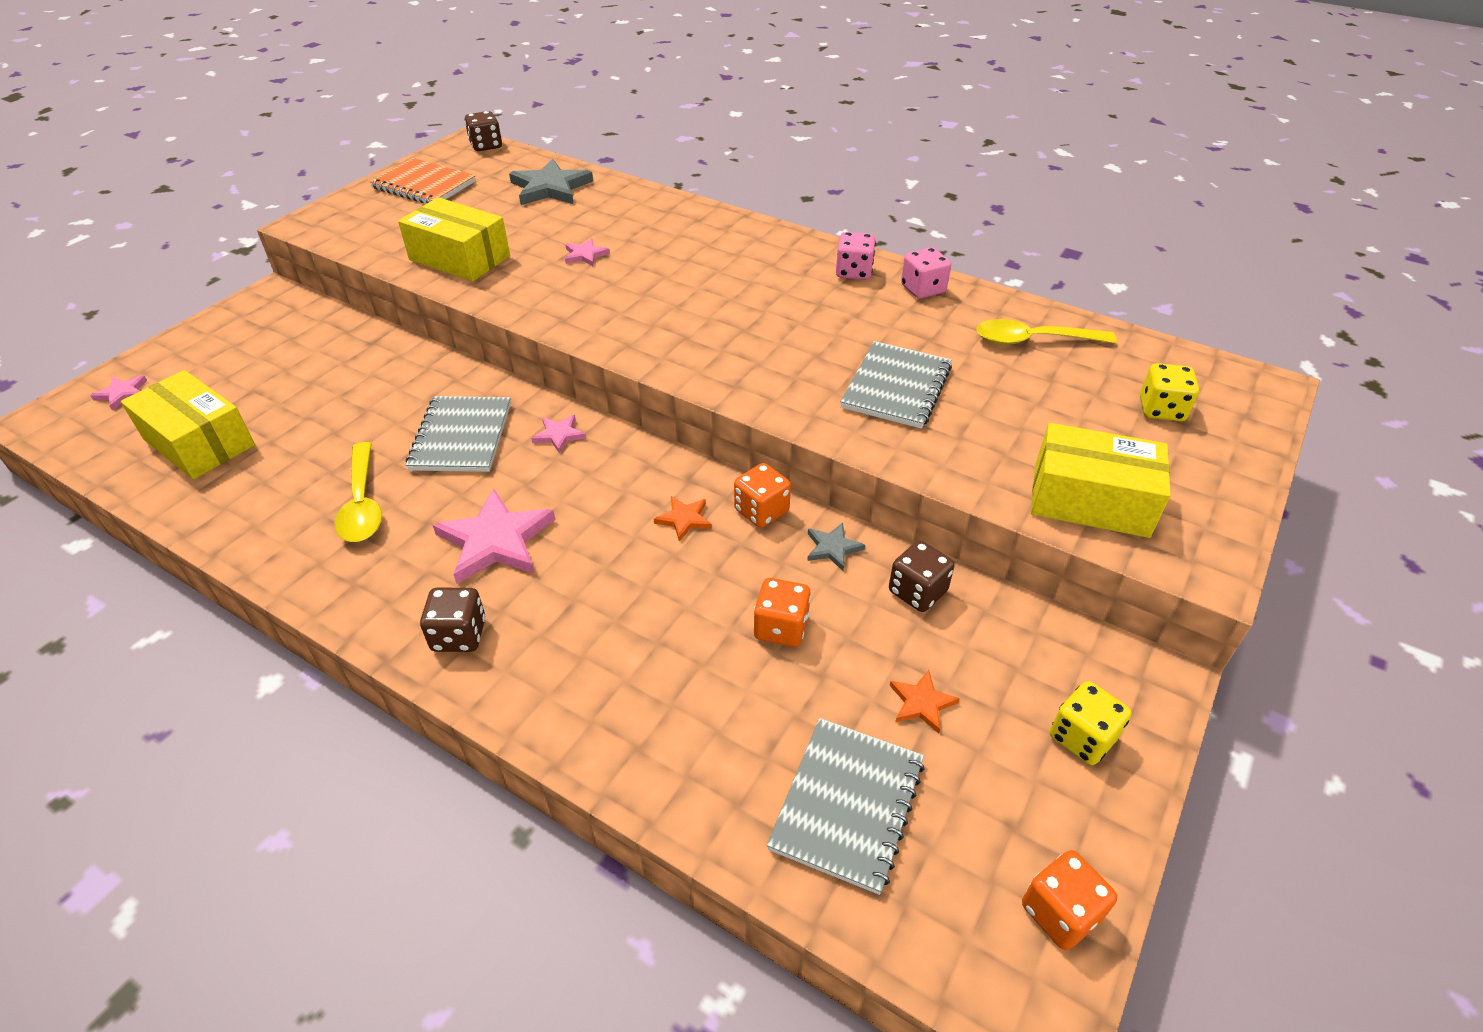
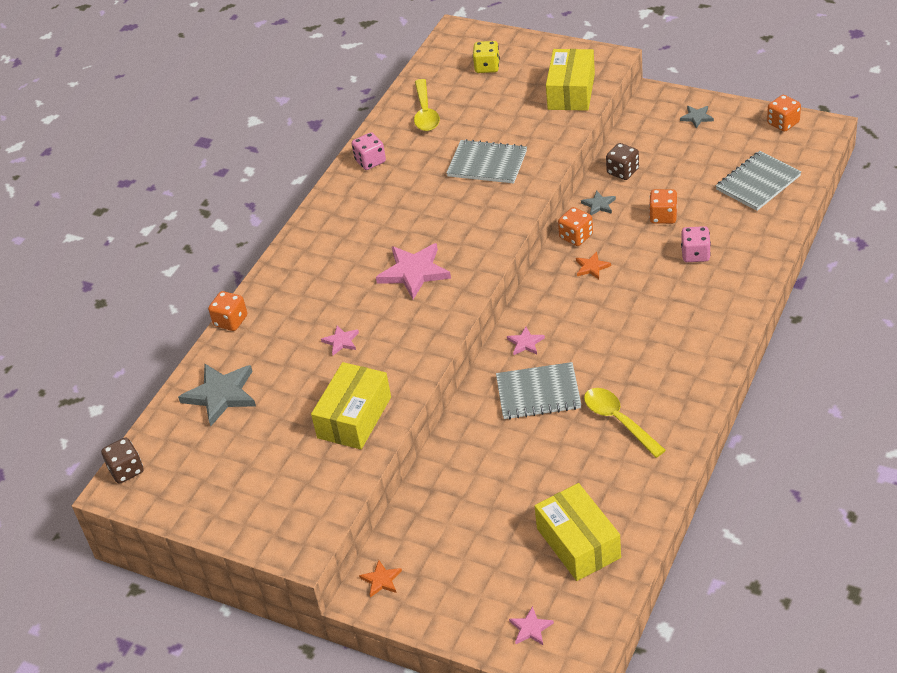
camera: 90 degrees left, 0 degrees up
yellow box [121,370,255,480] -> yellow box turned 60 degrees counterclockwise [535,483,621,581]
yellow spoon [334,442,382,542] -> yellow spoon turned 105 degrees counterclockwise [584,388,666,458]
orange notebook [370,158,476,204] -> none
brown dice [420,588,485,652] -> none
pink star [433,488,555,584] -> pink star moved to [376,243,451,299]
grey notebook [767,718,924,895] -> grey notebook turned 60 degrees counterclockwise [716,151,801,211]
pink dice [836,232,876,280] -> pink dice moved to [681,226,711,262]
orange star [890,670,960,734] -> orange star moved to [359,560,402,597]
yellow dice [1050,681,1131,765] -> grey star [680,106,714,128]
none -> orange dice [208,291,247,331]

